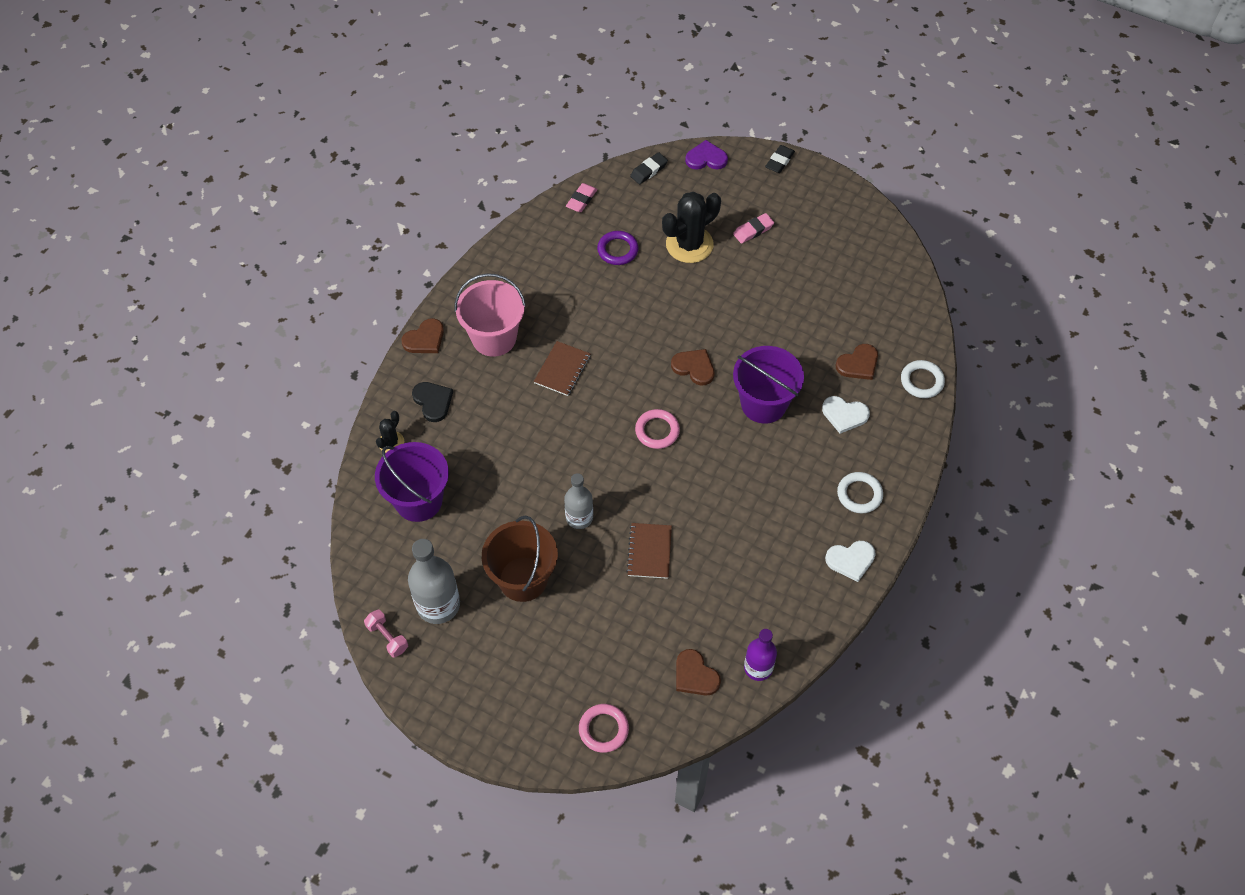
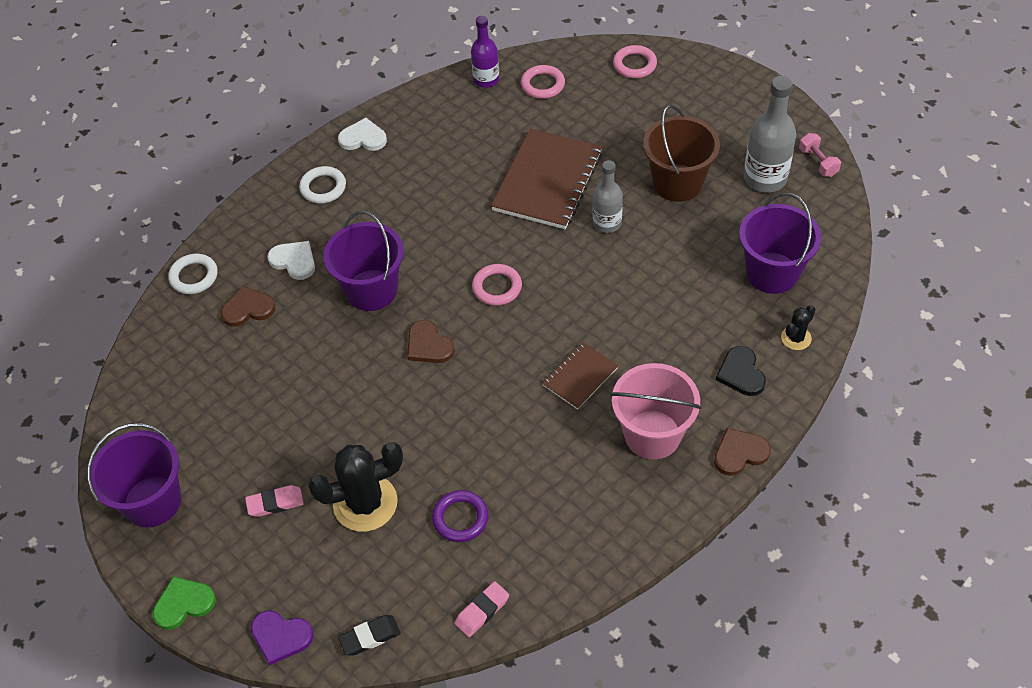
camera: 160 degrees left, 5 degrees down
brown notebook [626,523,672,579] -> brown notebook [491,129,602,229], size x1.92
brown heart [676,649,721,695] -> pink ring [521,65,565,99]
black eraser [765,145,795,173] -> green heart [153,576,216,630]
none -> purple bucket [87,423,181,527]

